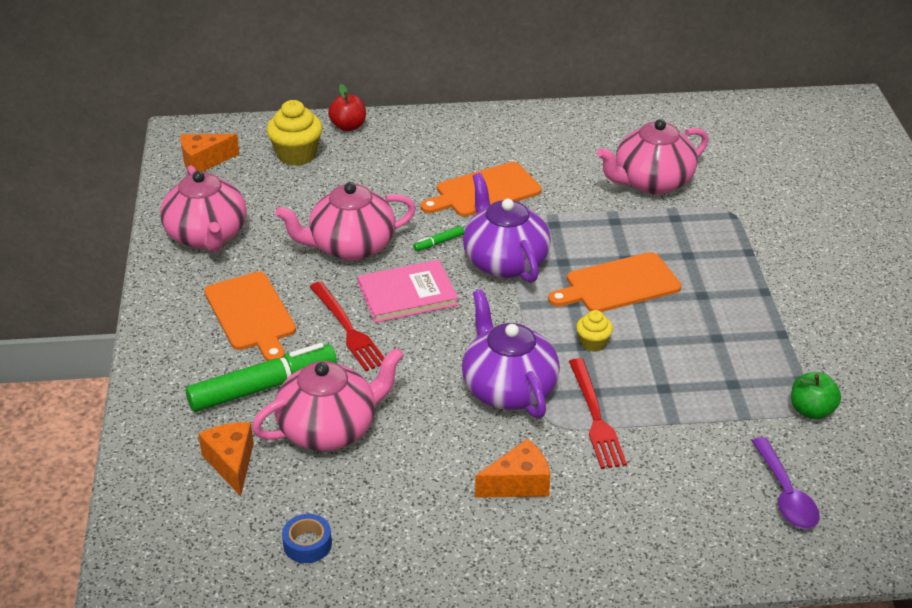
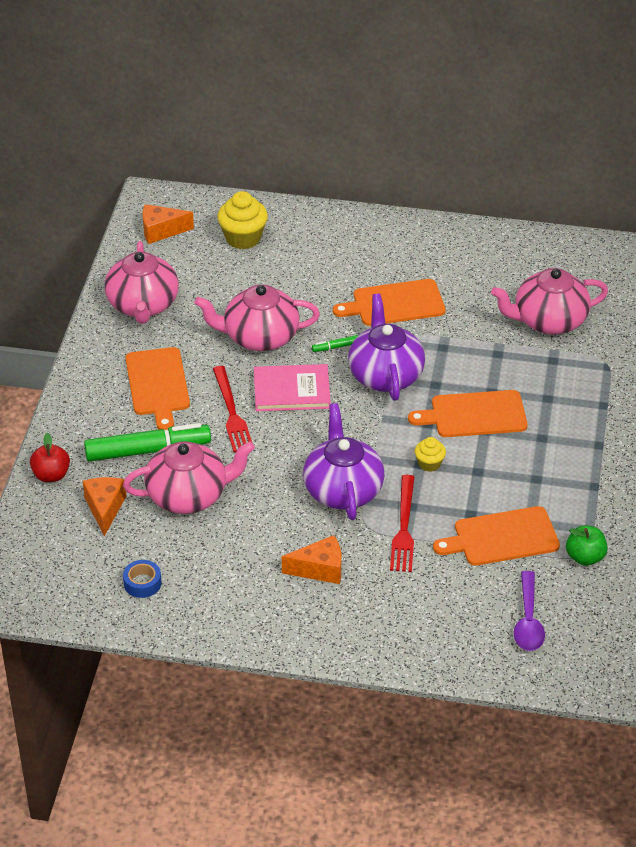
camera: 15 degrees right, 5 degrees up
red apple [328,84,366,131] -> red apple moved to [30,433,70,482]
none -> orange cutting board [433,506,560,566]

